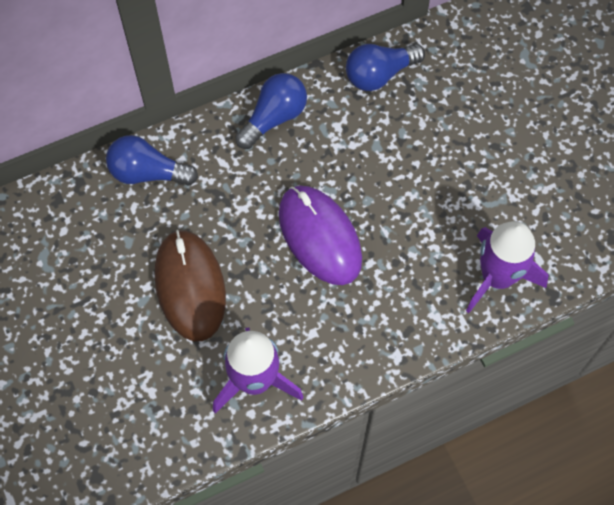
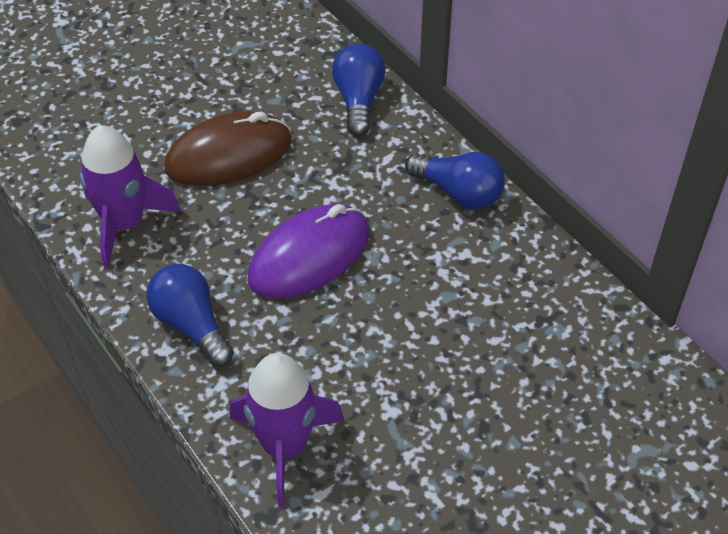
camera: 80 degrees right, 15 degrees down
blue light bulb [346,44,425,91] -> blue light bulb moved to [146,264,234,367]

